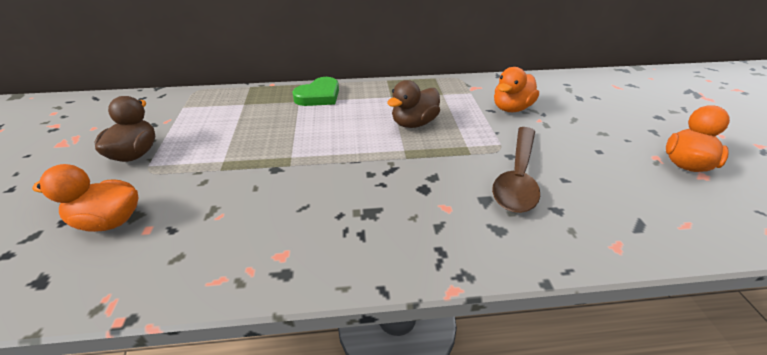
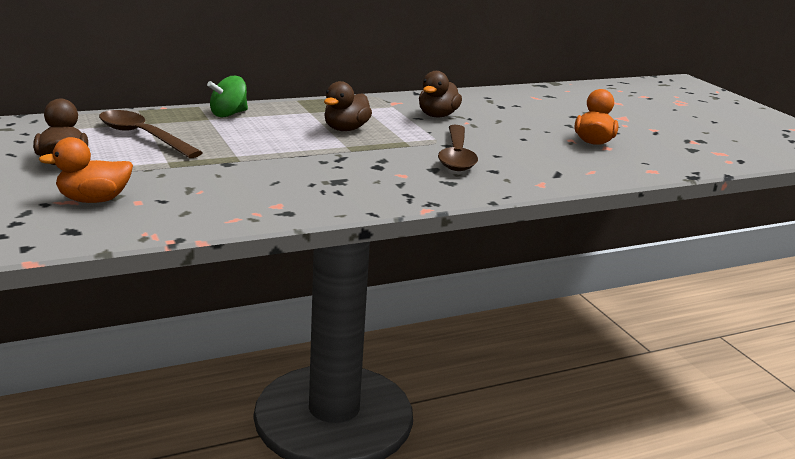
camera: 20 degrees left, 15 degrees down
green heart [292,77,339,106] -> green spinning top [207,76,248,117]
orange duck [494,67,539,112] -> brown duck [419,71,462,117]
none -> brown spoon [99,110,203,158]

